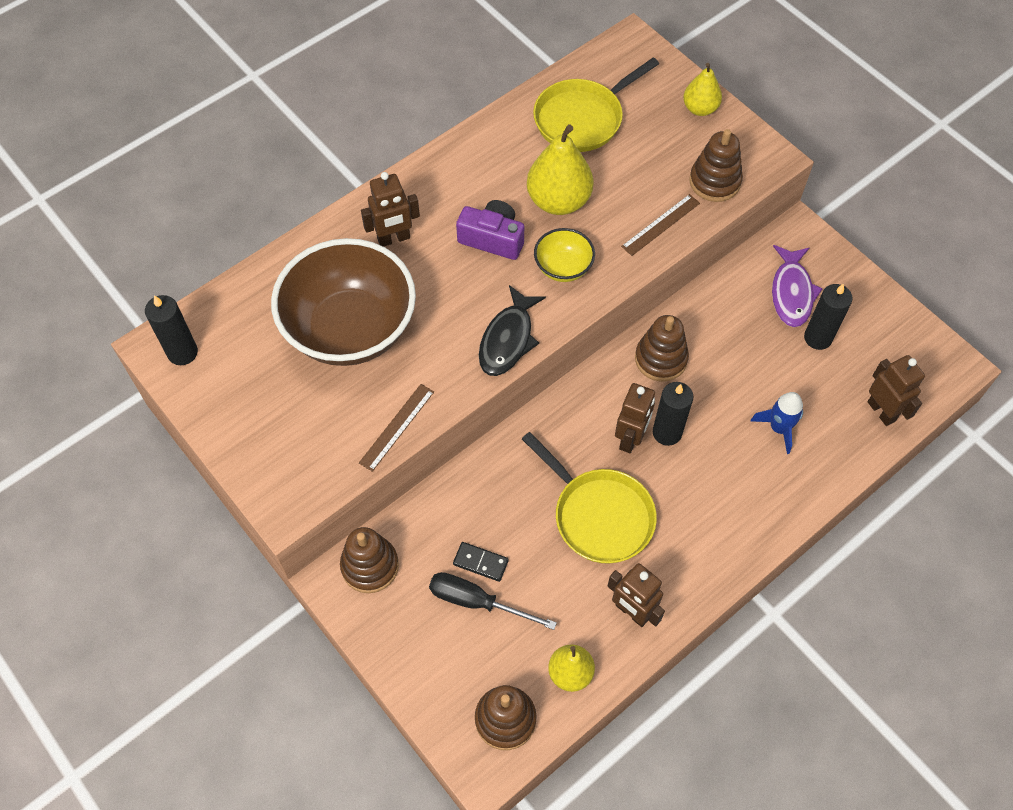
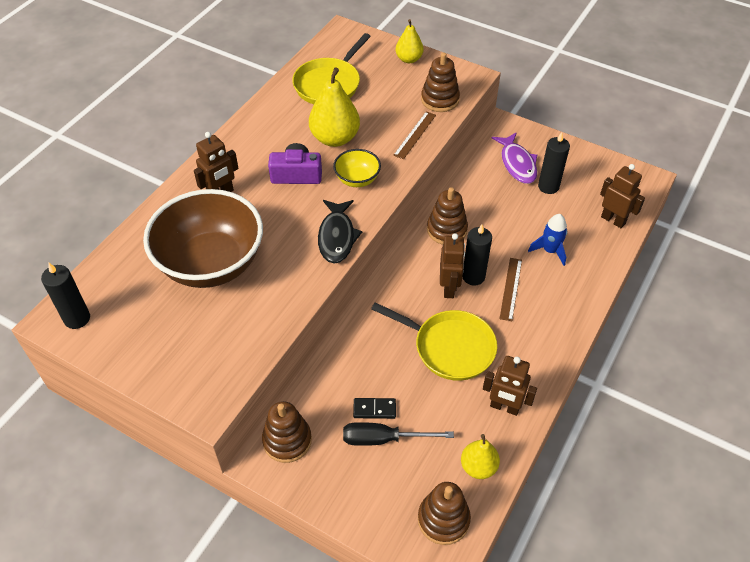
camera: 20 degrees left, 10 degrees down
brown ruler [359,384,434,472] -> brown ruler moved to [499,258,522,321]

